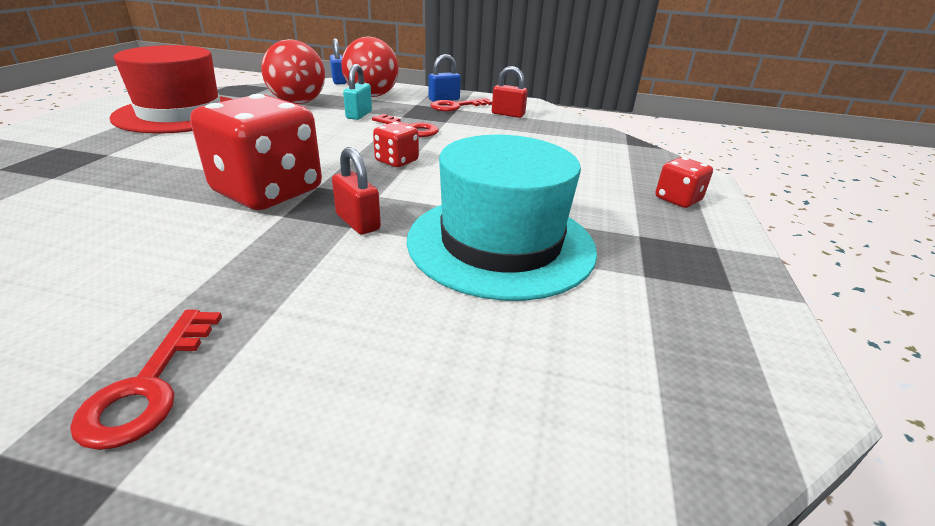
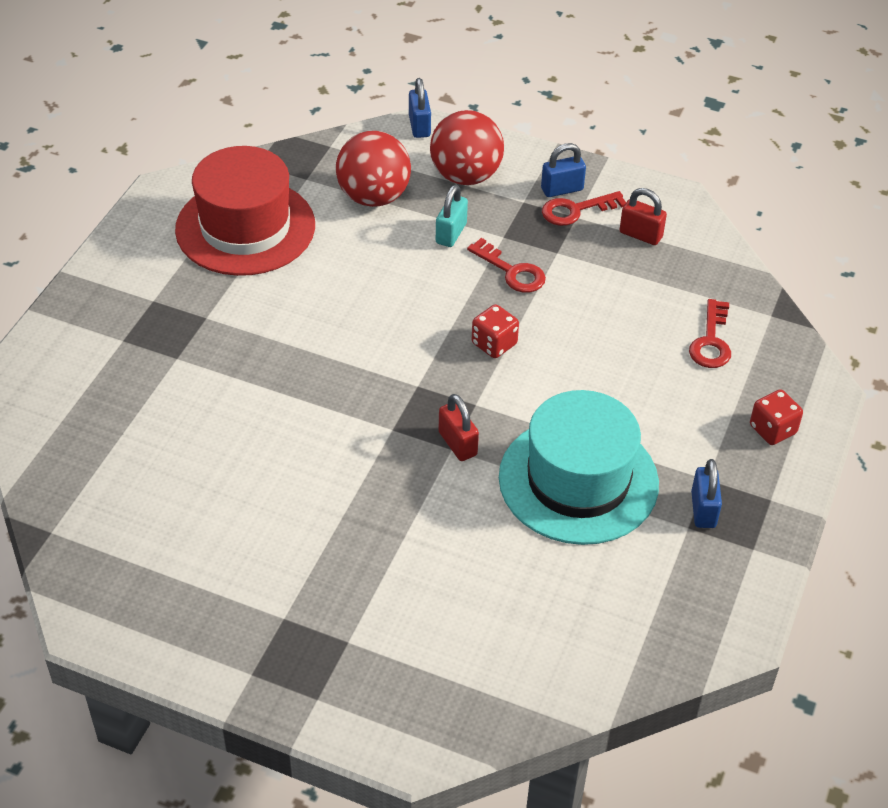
camera: 10 degrees right, 15 degrees up
red key [70,309,222,450] -> red key moved to [689,299,731,368]
red dice [190,94,322,210] -> none
none -> blue padlock [691,459,722,528]

